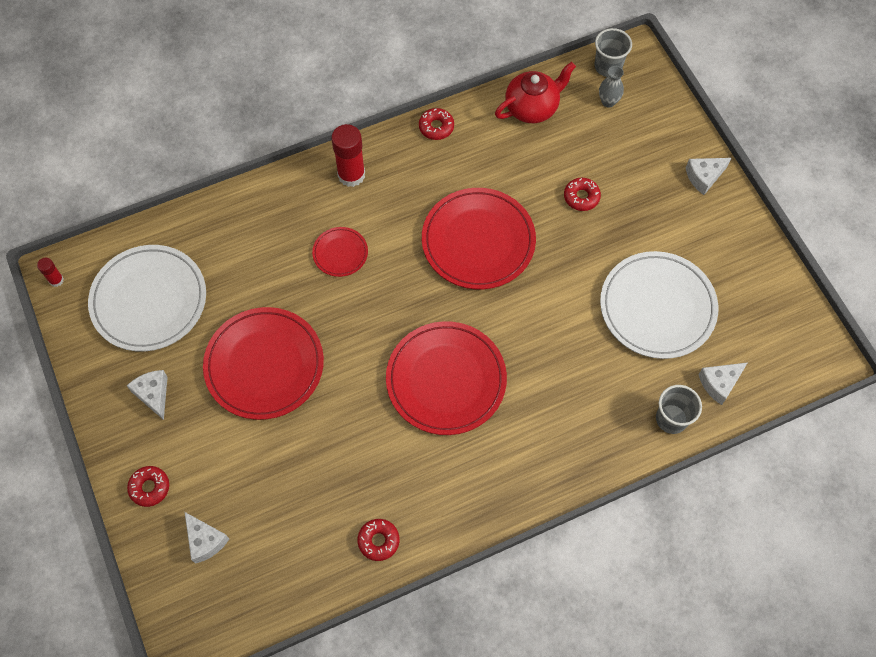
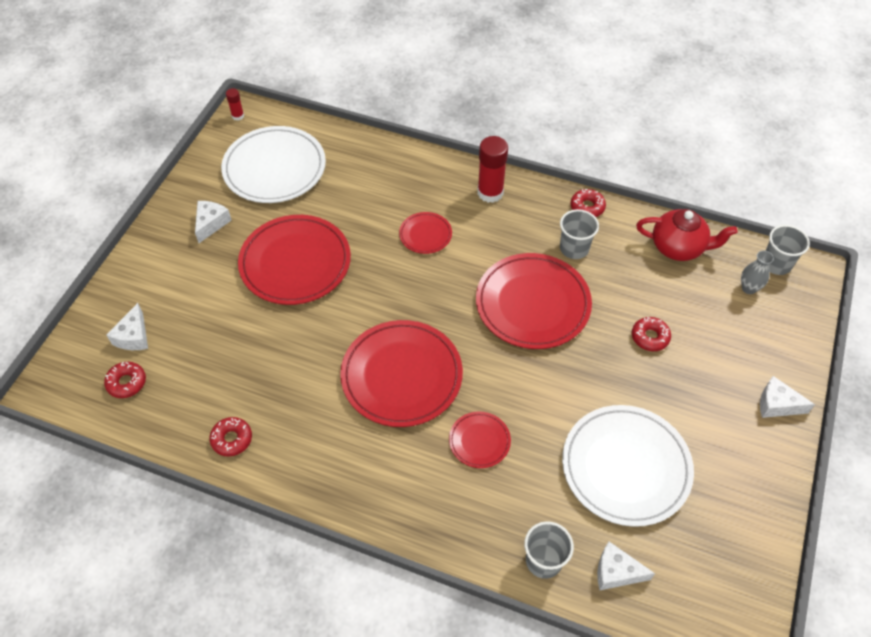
camera: 45 degrees right, 10 degrees down
red donut [127,466,169,507] -> red donut moved to [104,362,146,398]
none -> red plate [449,412,511,468]
none -> grey cup [560,209,599,259]

